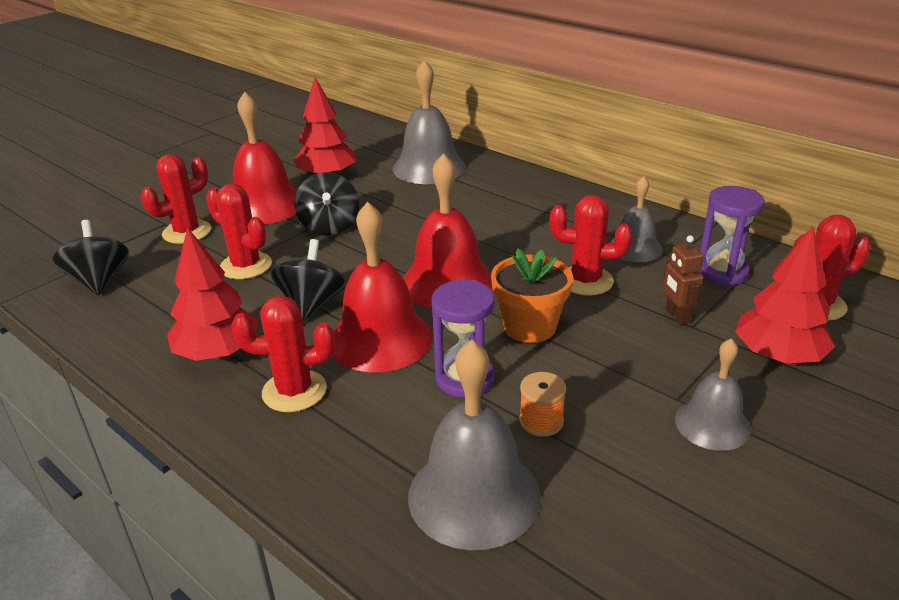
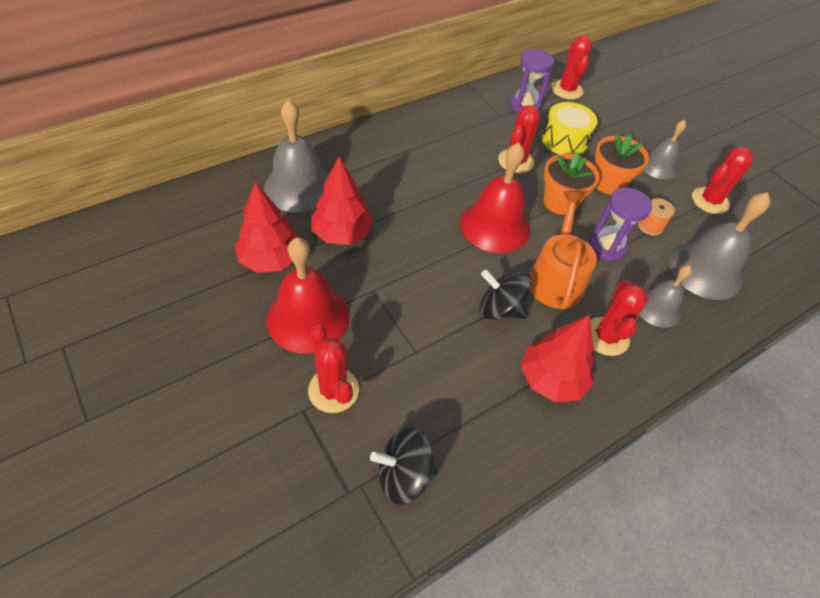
camera: 80 degrees left, 20 degrees up
red cactus [206,184,272,279] -> red cactus moved to [692,147,753,214]
black spinning top [294,172,359,235] -> none
red bell [332,202,433,372] -> orange watering can [529,191,597,310]
grey bell [609,176,663,262] -> grey bell moved to [639,265,692,328]
brown robot [663,235,704,325] -> yellow drum [542,102,597,155]
red tree [735,226,835,363] -> red tree moved to [311,156,374,245]
none -> orange flower pot [595,133,649,195]

